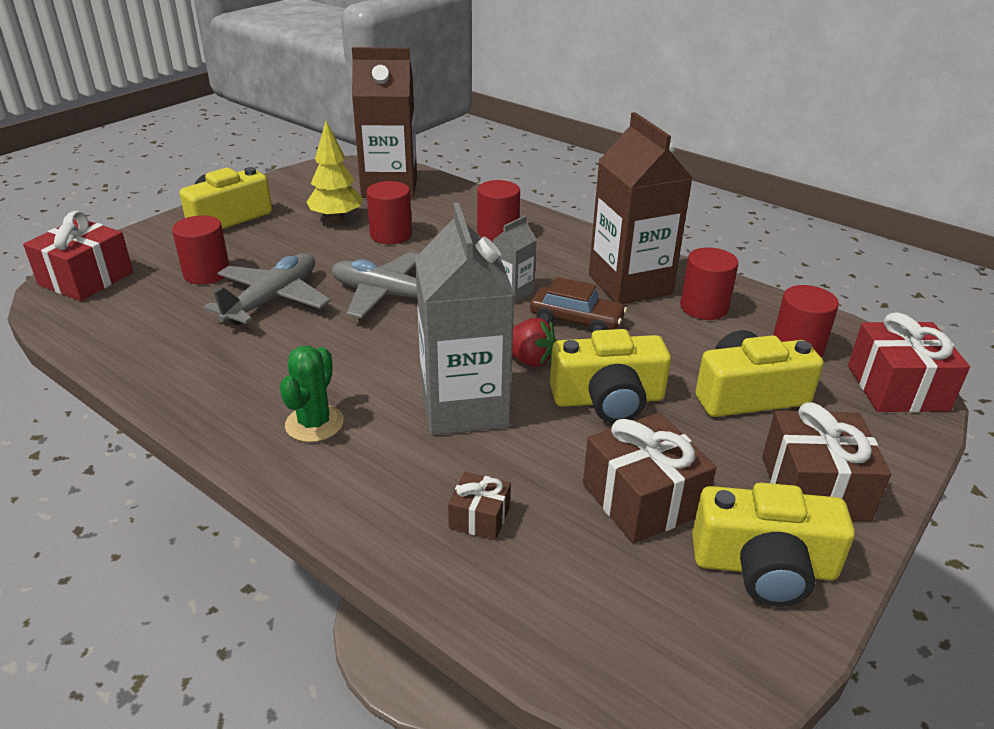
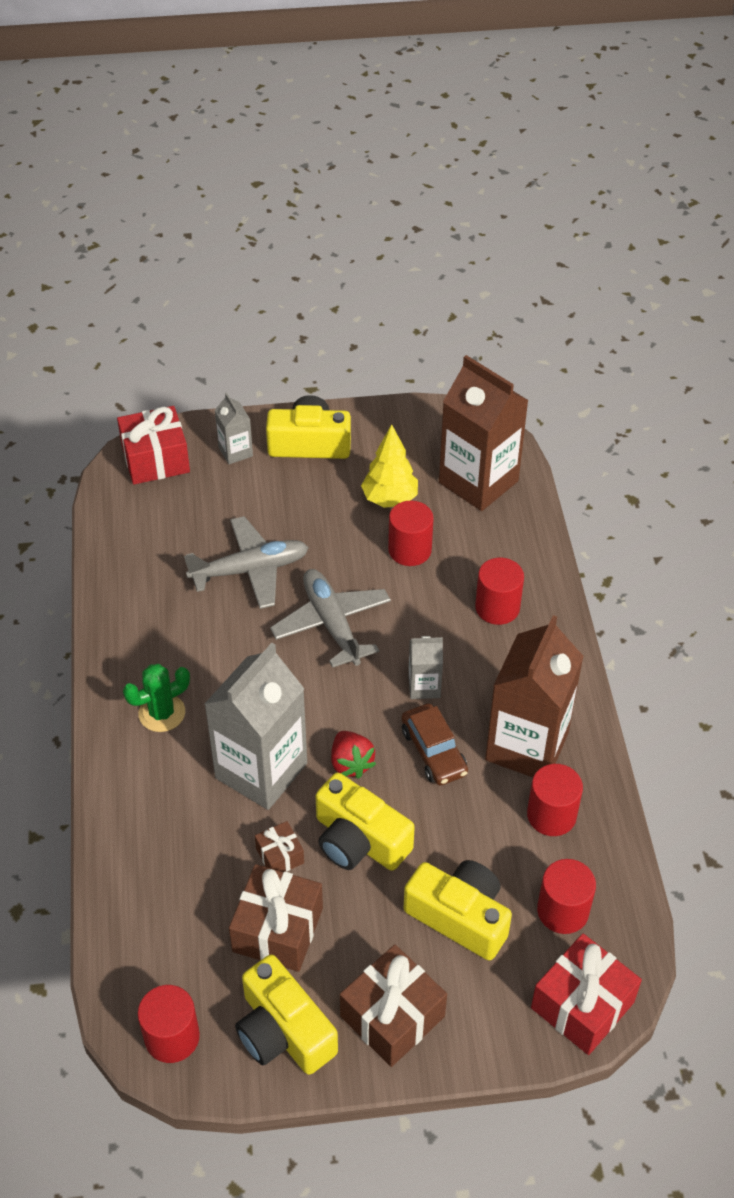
camera: 45 degrees right, 15 degrees up
red cylinder [172,215,230,284] -> red cylinder moved to [138,985,200,1063]
brown gift [448,472,511,540] -> brown gift moved to [255,821,304,872]
none -> grey carton [215,393,253,464]

